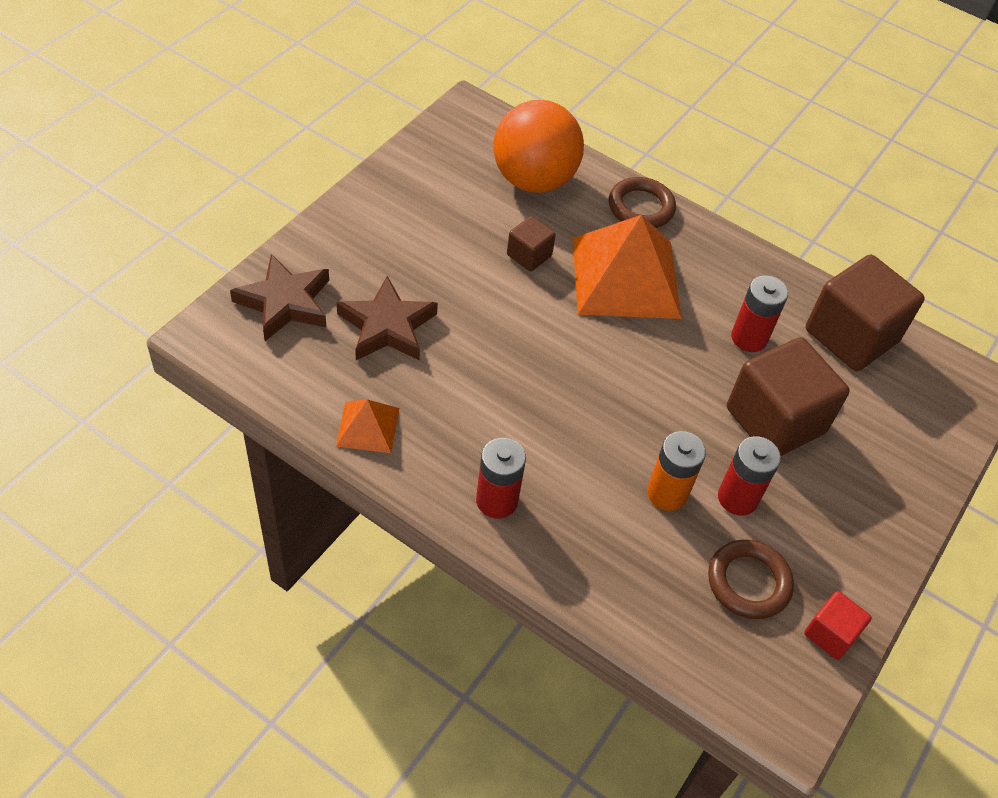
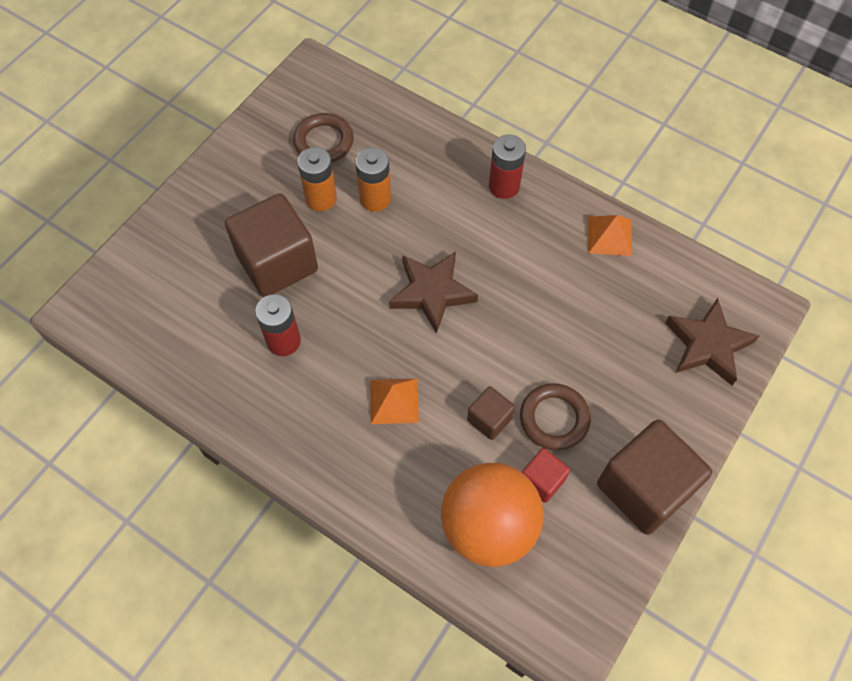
camera: 175 degrees left, 10 degrees up
brown star [337,276,438,360] -> brown star moved to [389,252,478,334]
orange pyramid [573,215,681,319] -> orange pyramid [370,379,419,424], size x0.48
brown ring [609,177,676,228] -> brown ring moved to [520,383,591,451]
red battery [718,436,781,515] -> orange battery [298,147,337,211]
red cube [804,591,872,660] -> red cube moved to [522,448,570,503]
brown cube [806,254,925,371] -> brown cube moved to [597,420,712,535]

